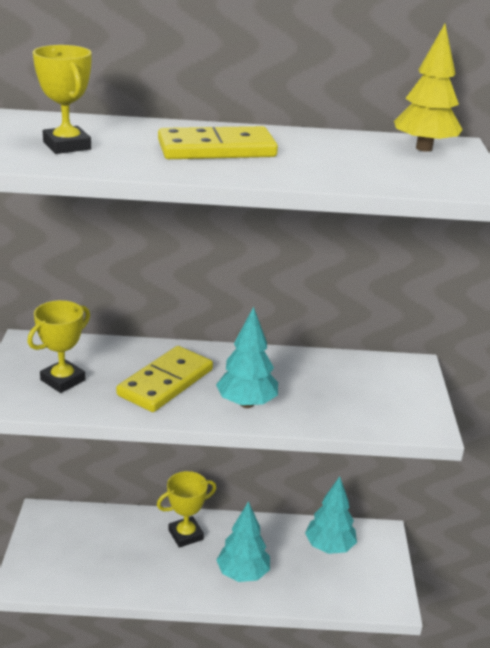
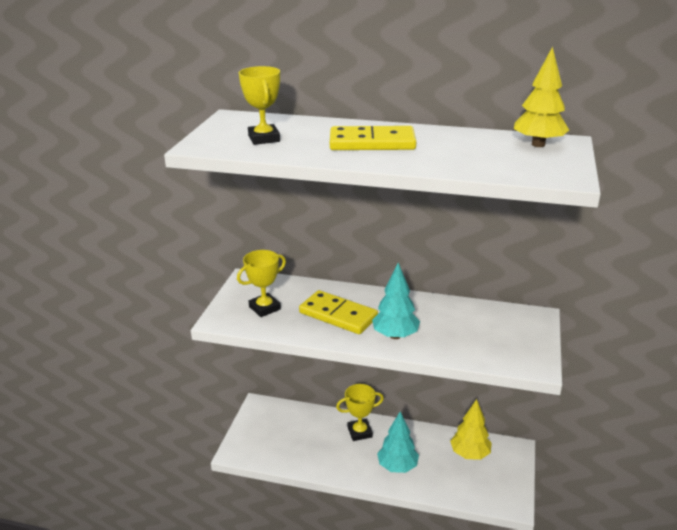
camera: 15 degrees right, 0 degrees up
yellow domino [116,346,213,412] -> yellow domino turned 75 degrees clockwise [299,290,378,334]
turquoise tree [305,476,357,554] -> yellow tree [450,399,492,460]

